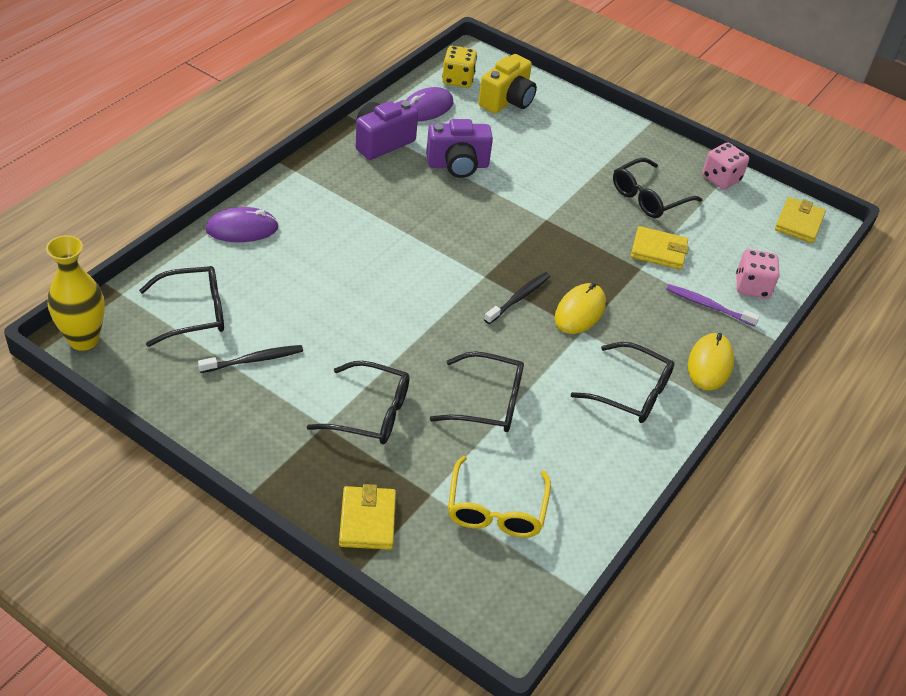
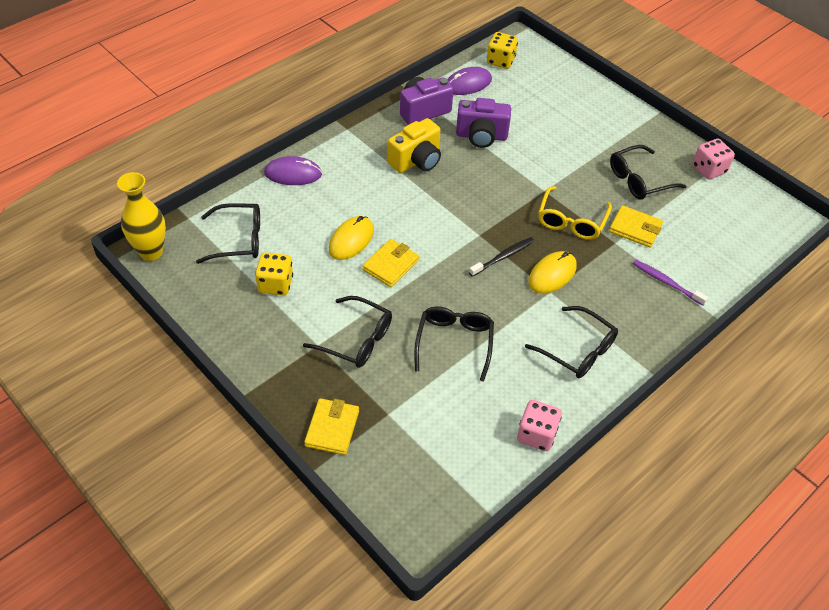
camera: 15 degrees right, 5 degrees up
black toothbrush [198,345,303,373] -> yellow dice [255,252,293,296]
black glasses [430,351,524,432] -> black glasses turned 105 degrees counterclockwise [414,306,494,382]
yellow glasses [448,456,551,538] -> yellow glasses moved to [538,186,612,240]
yellow camera [478,54,537,114] -> yellow camera moved to [388,118,441,173]
yellow mouse [688,333,734,391] -> yellow mouse moved to [329,216,374,260]
pink dice [736,249,780,298] -> pink dice moved to [517,400,562,451]
yellow wallet [775,197,826,243] -> yellow wallet moved to [362,239,419,287]

